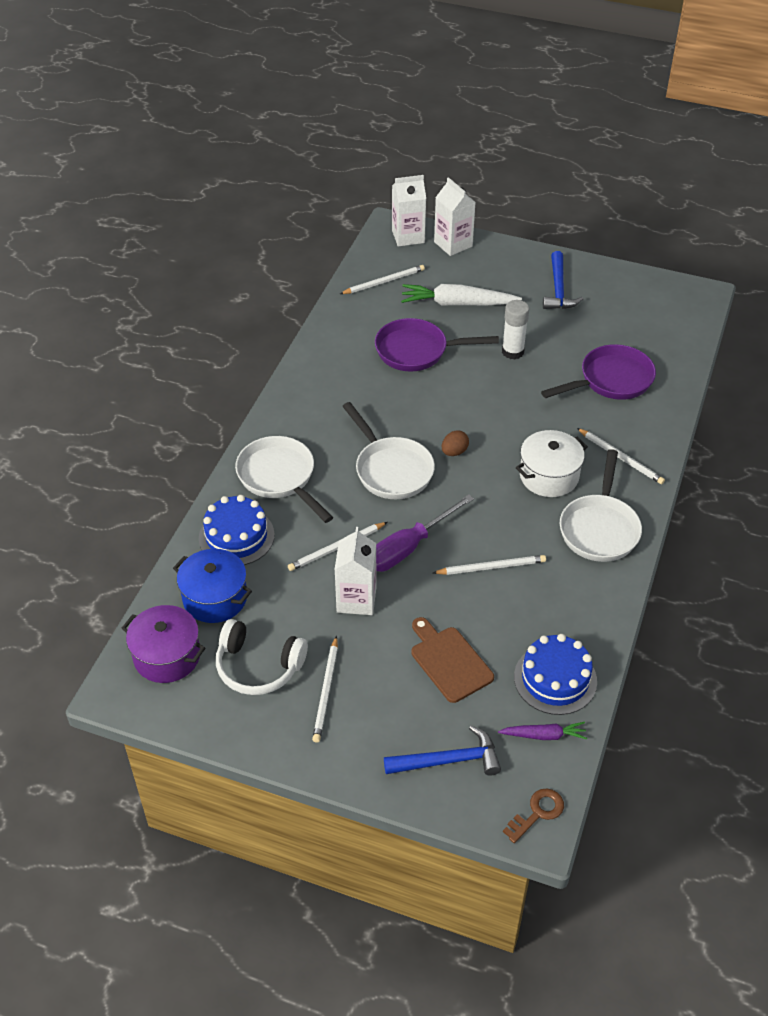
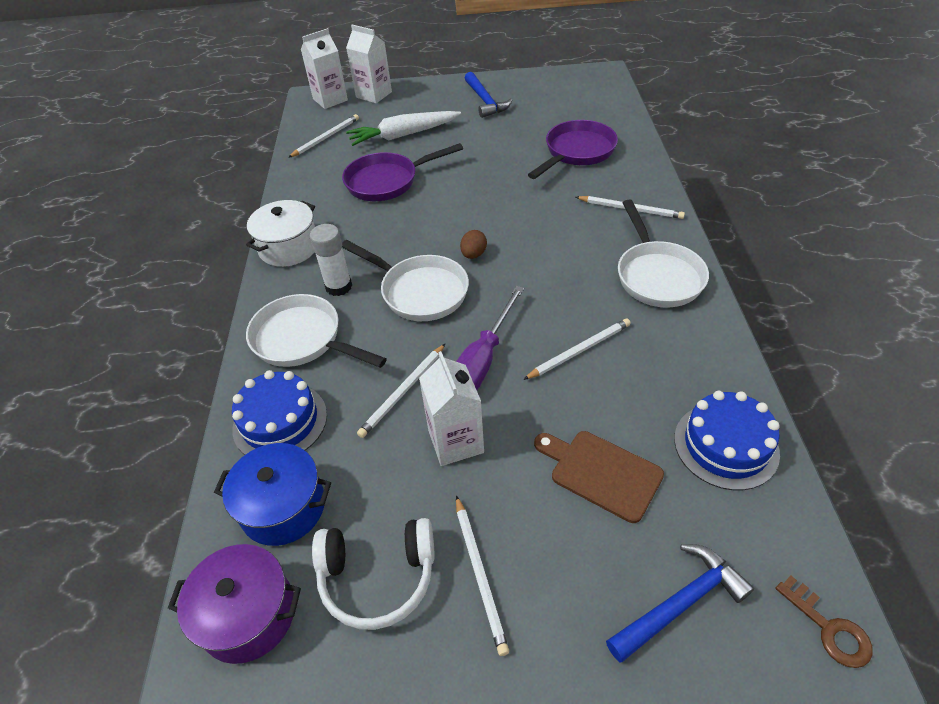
camera: 20 degrees left, 0 degrees up
purple carrot [498,722,587,740] -> none
white glue stick [502,300,529,360] -> white glue stick moved to [310,224,352,296]
brown key [503,789,564,843] -> brown key turned 120 degrees clockwise [775,576,873,668]
white pot [516,430,588,497] -> white pot moved to [246,200,315,267]

